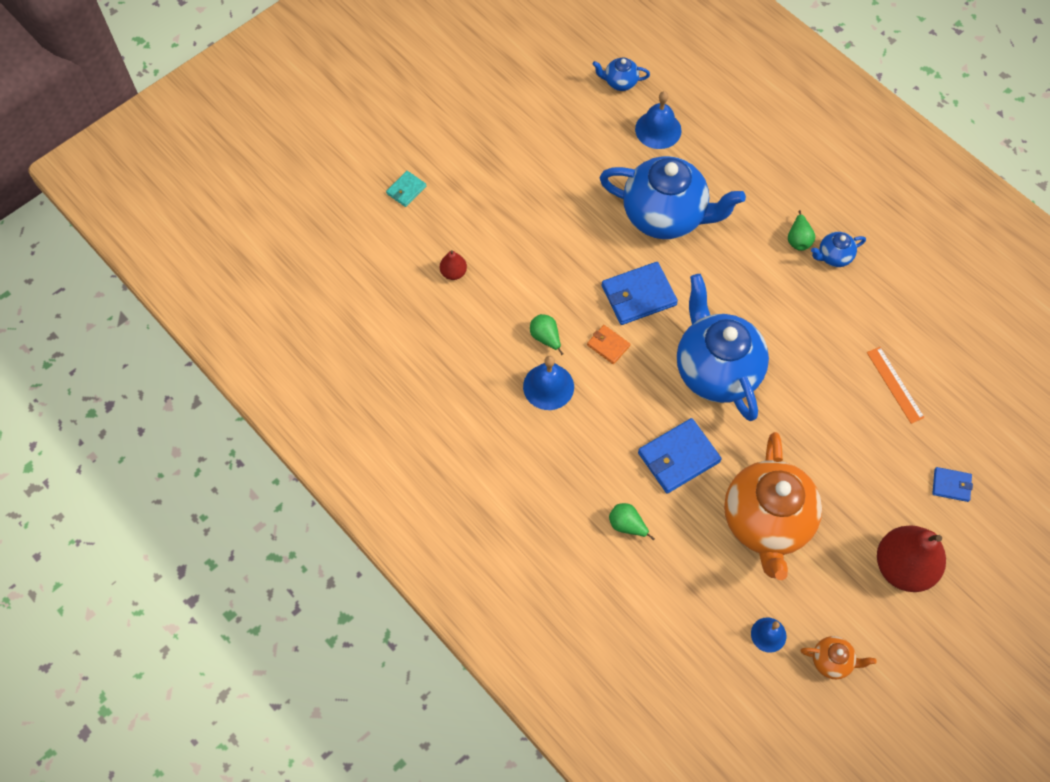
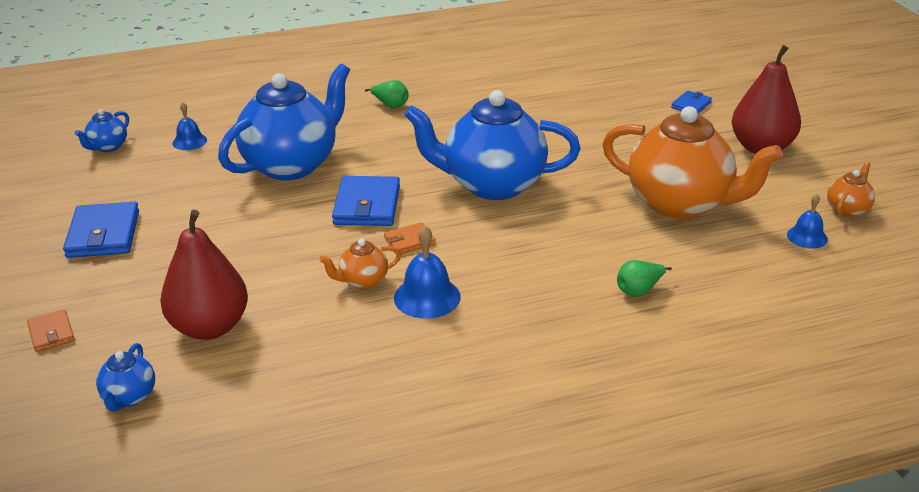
camera: 65 degrees left, 30 degrees down
turquoise wallet [386,171,426,207] -> orange wallet [27,309,75,352]
red pear [440,250,467,280] -> red pear [160,210,248,340], size x2.18
green pear [530,314,563,355] -> orange teapot [319,239,401,289]
blue bell [635,91,682,149] -> blue bell [172,102,207,150], size x0.64
blue wallet [638,418,722,494] -> blue wallet moved to [63,202,139,258]
blue teapot [811,232,866,267] -> blue teapot moved to [96,343,155,411]
orange ruler [867,347,925,424] -> none

